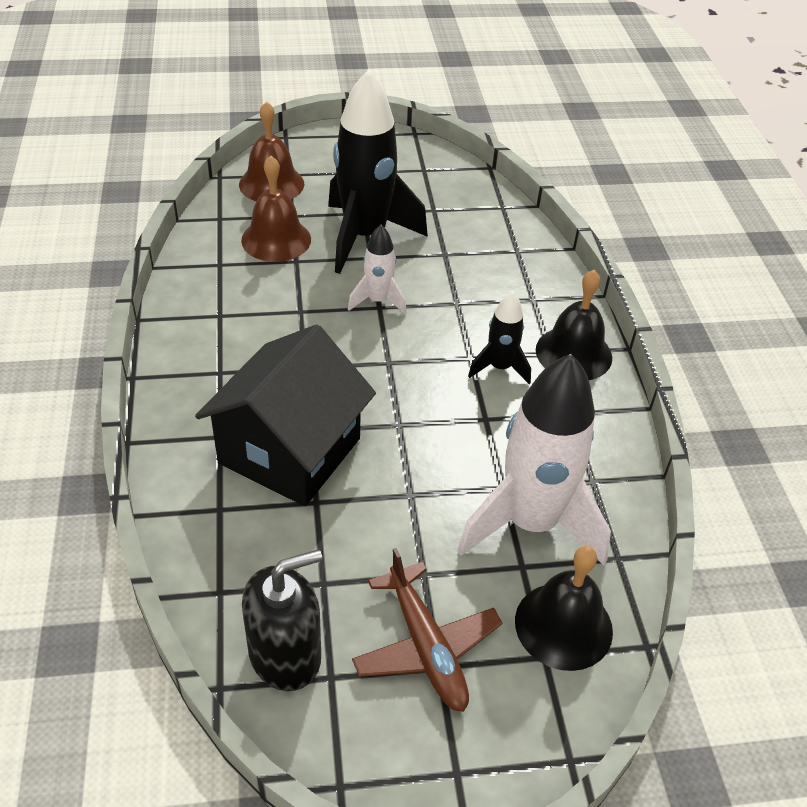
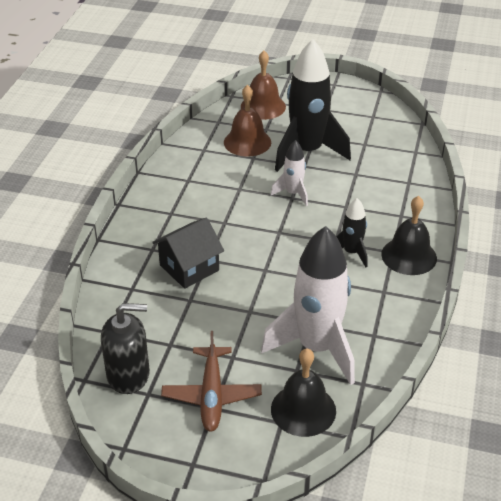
camera: 25 degrees right, 5 degrees down
black house [195,324,376,506] -> black house [152,218,224,289], size x0.64

